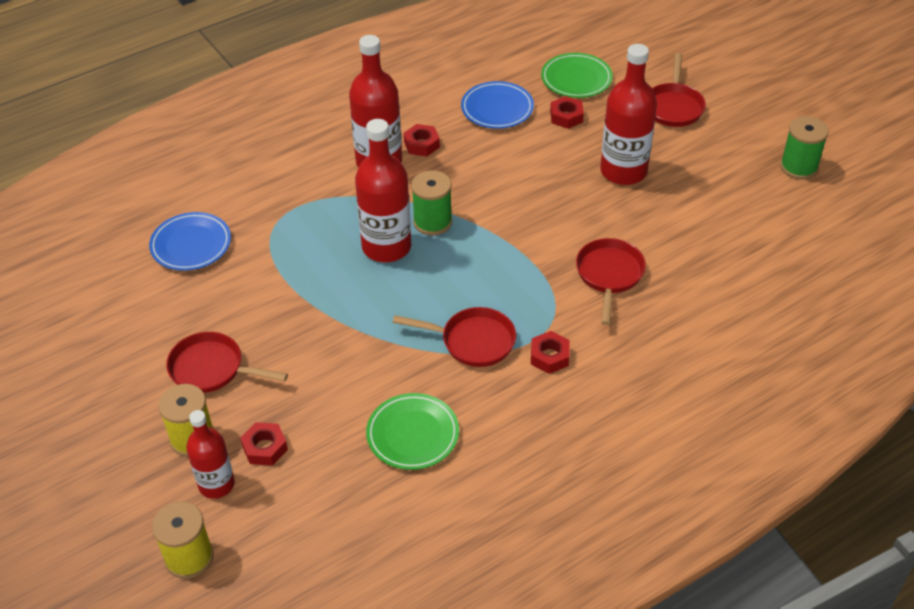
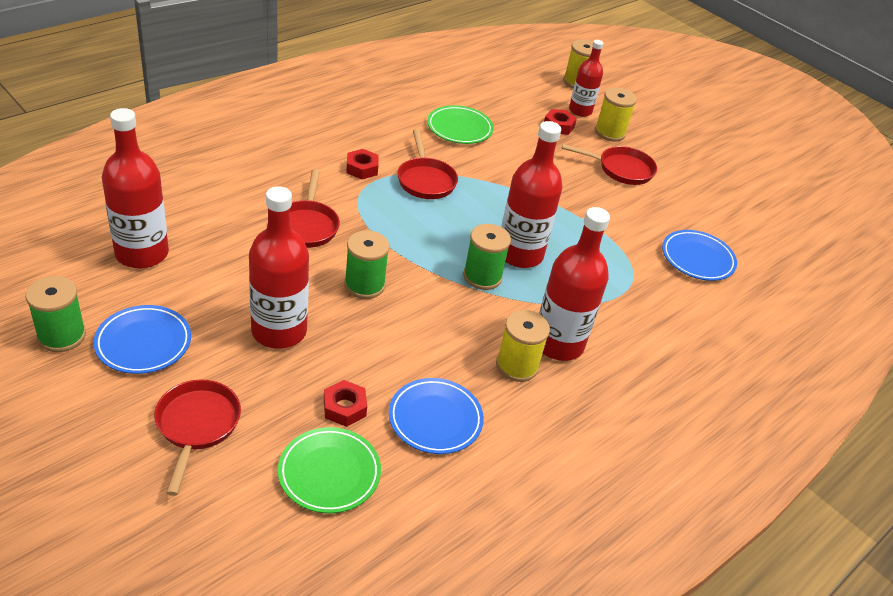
camera: 165 degrees right, 5 degrees down
red pan [393,307,516,367] -> red pan turned 105 degrees counterclockwise [397,129,458,199]
red nut [404,124,440,157] -> yellow spool [496,310,550,382]
none -> blue plate [93,305,191,374]
none -> red bottle [102,108,169,269]
none -> green spool [344,230,390,299]

